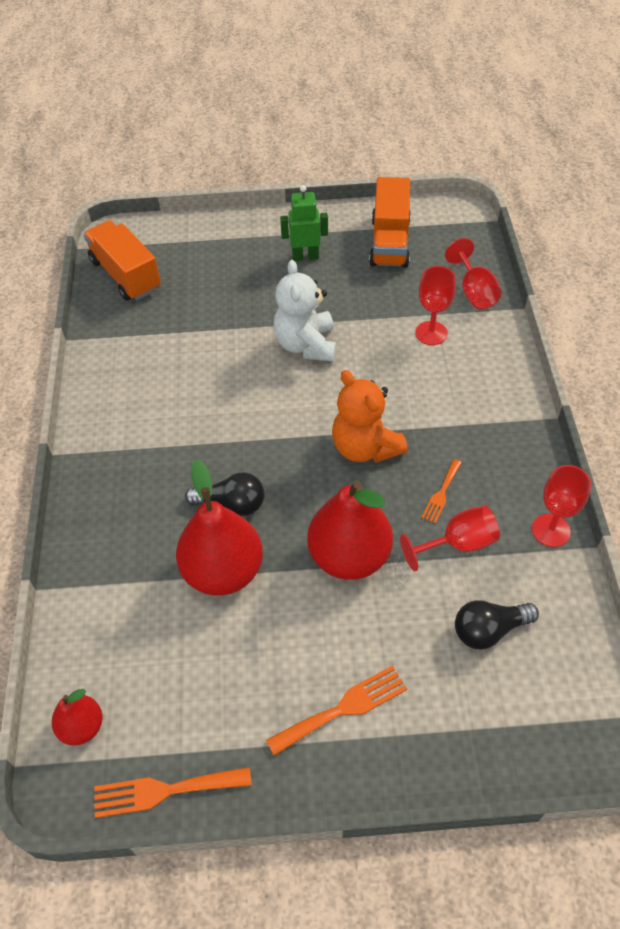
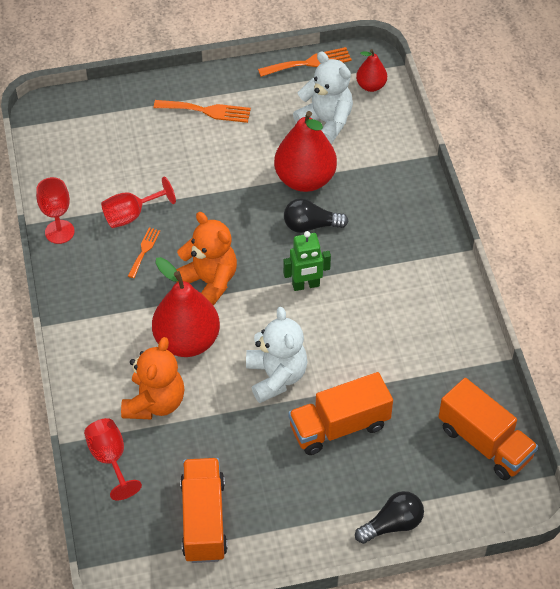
camera: 170 degrees right, 0 degrees up
orange fork [266,665,407,756] -> orange fork turned 135 degrees counterclockwise [154,100,251,123]
green robot [280,185,328,261] -> green robot moved to [283,231,331,291]
red pear [307,480,393,580] -> red pear moved to [152,257,220,357]
red goblet [415,266,456,345] -> orange teddy bear [121,337,184,419]
black light bulb [455,600,539,650] -> black light bulb moved to [355,491,424,544]
none -> orange truck [288,372,393,455]
none -> white teddy bear [293,51,353,144]

